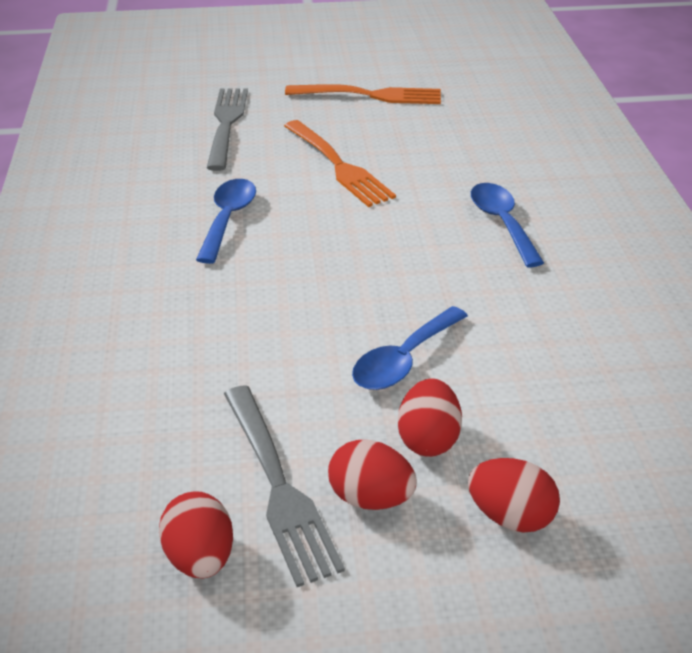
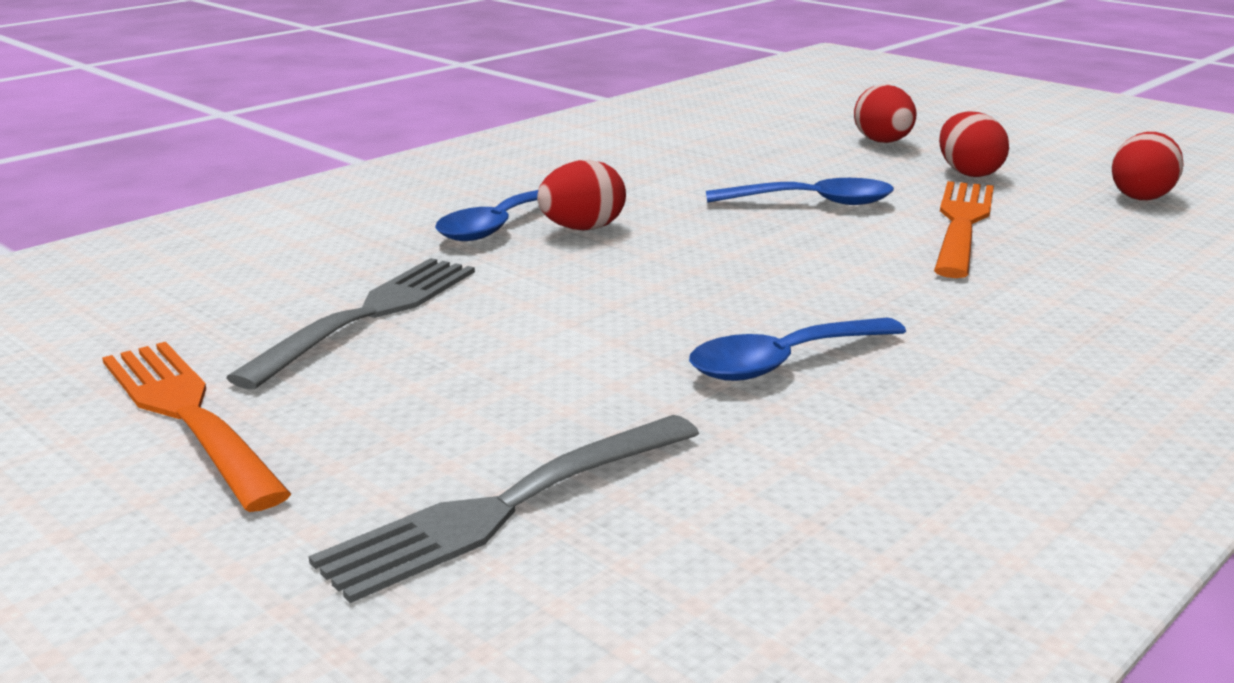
camera: 130 degrees left, 15 degrees down
grey fork [224,385,345,587] -> grey fork moved to [226,258,475,389]
orange fork [284,120,396,207] -> orange fork moved to [934,181,994,278]
red egg [398,378,462,457] -> red egg moved to [537,160,626,231]

